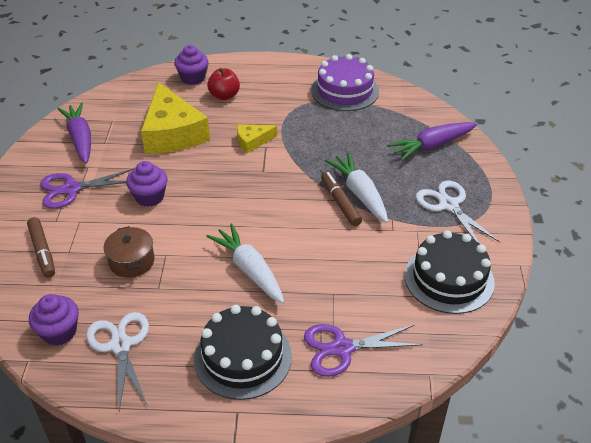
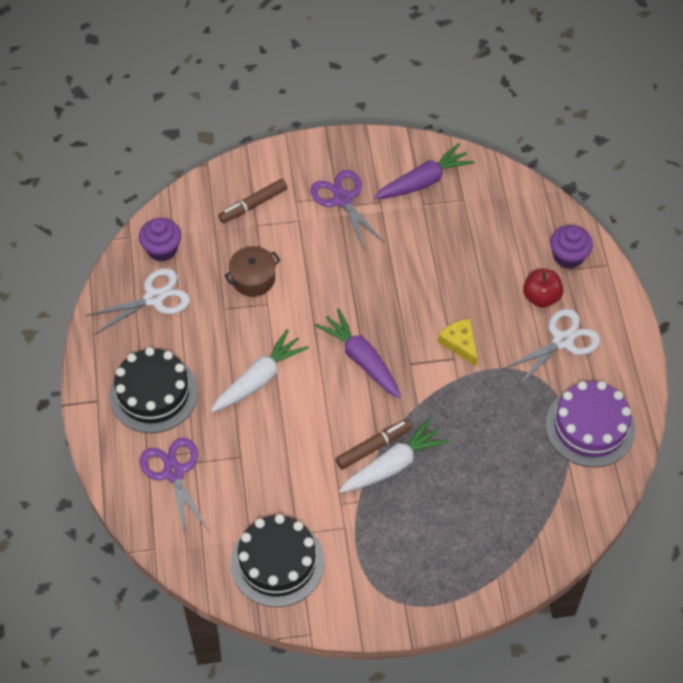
camera: 80 degrees right, 15 degrees up
purple cupcake [126,161,167,207] -> none
yellow cheese [141,82,210,153] -> none
purple carrot [387,122,477,161] -> purple carrot moved to [315,309,401,398]
white scissors [416,181,500,243] -> white scissors moved to [503,309,600,386]

